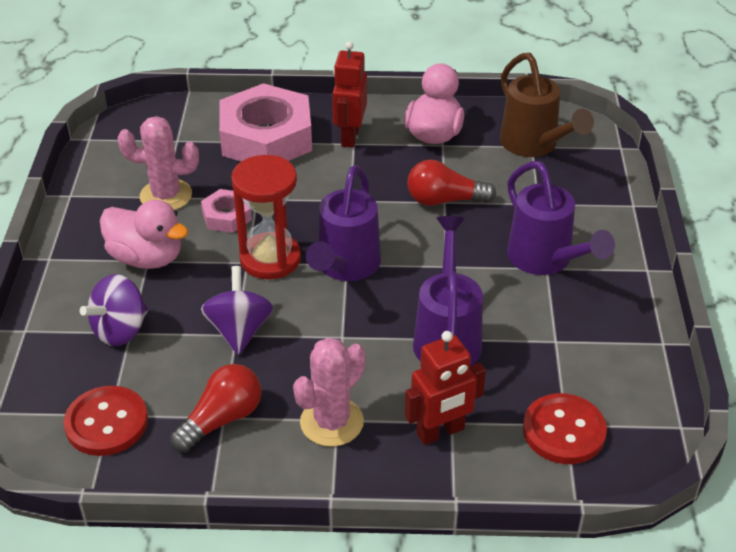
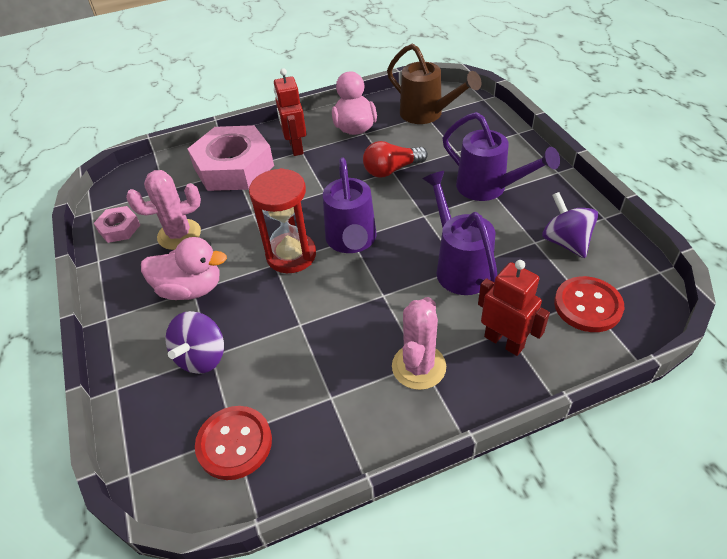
camera: 20 degrees left, 5 degrees up
red light bulb [170,364,262,453] -> none
pink nut [201,189,252,233] -> pink nut moved to [94,206,140,243]
purple spinning top [201,266,273,355] -> purple spinning top moved to [542,192,598,258]
red robot [405,331,486,445] -> red robot turned 90 degrees counterclockwise [478,260,550,356]

